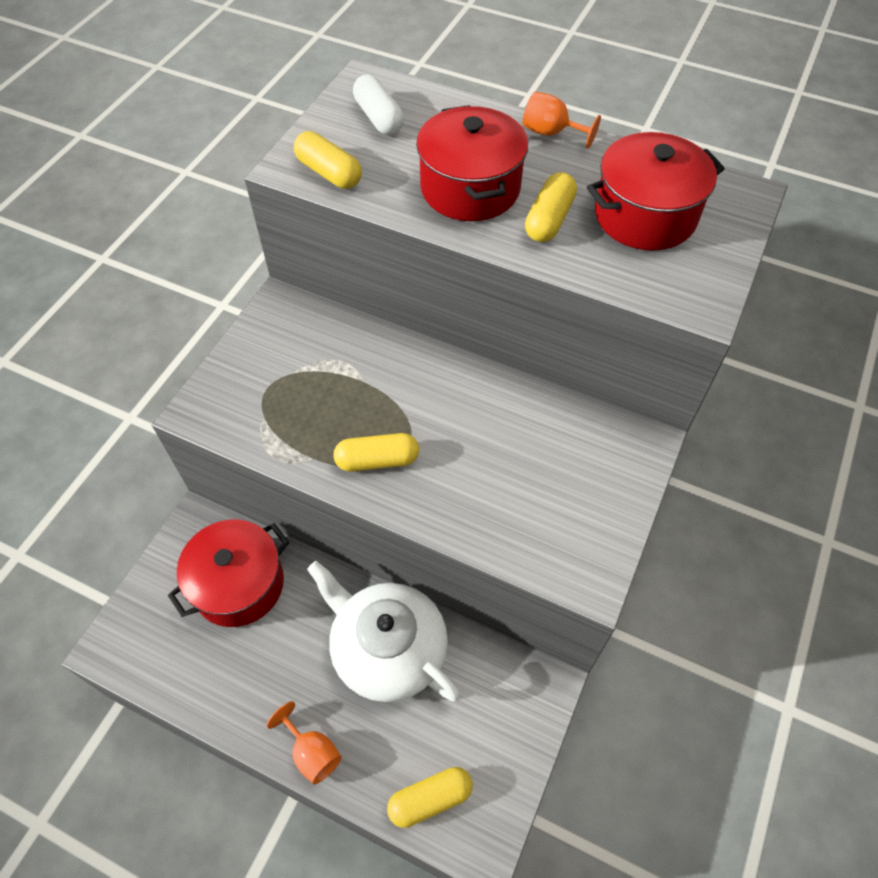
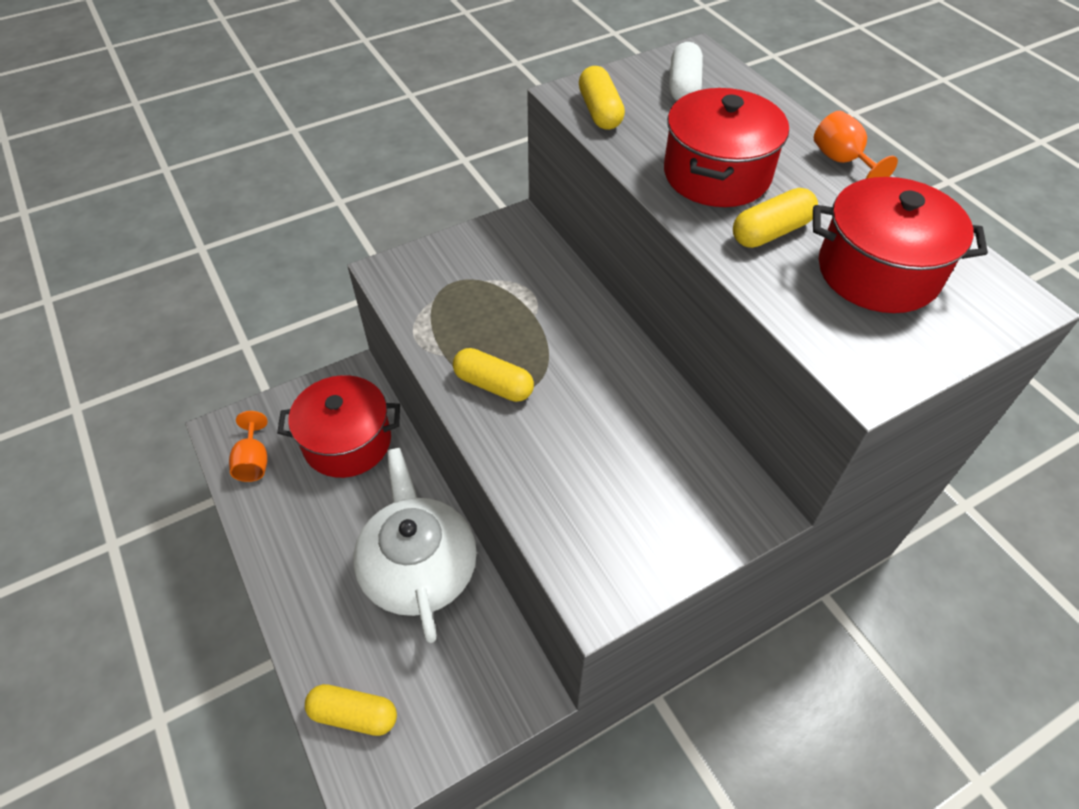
camera: 35 degrees right, 5 degrees down
orange goblet [267,701,342,784] -> orange goblet moved to [229,411,268,482]

